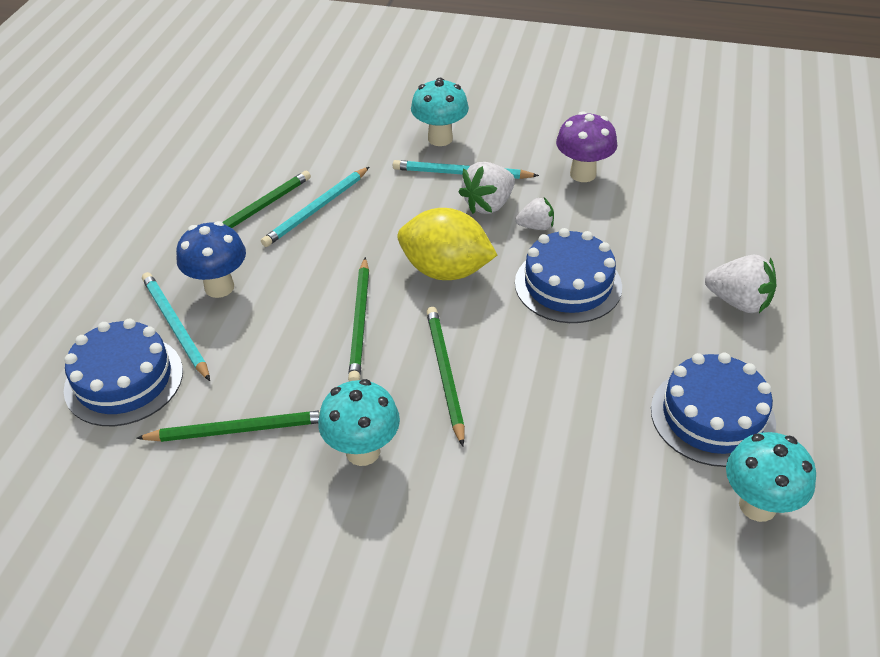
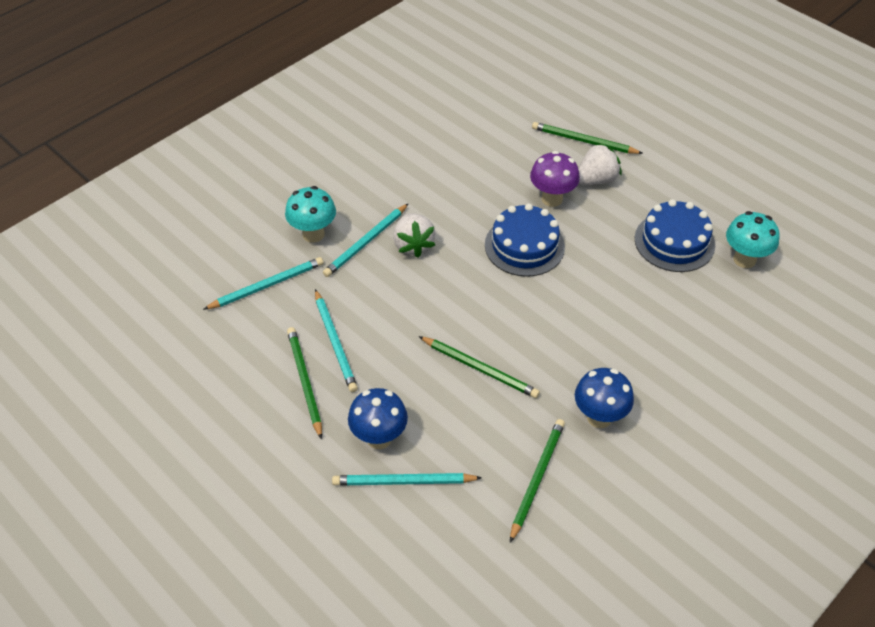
camera: 60 degrees left, 5 degrees up
blue cake [64,319,183,426] -> none
turquoise mushroom [318,379,400,466] -> blue mushroom [575,368,634,428]
yellow lemon [397,208,497,280] -> none
green pencil [426,307,465,446] -> green pencil moved to [532,122,643,154]
white strawberry [516,198,554,230] -> none
purple mushroom [556,111,617,182] -> purple mushroom moved to [530,151,580,207]
none -> turquoise pencil [203,257,323,310]

